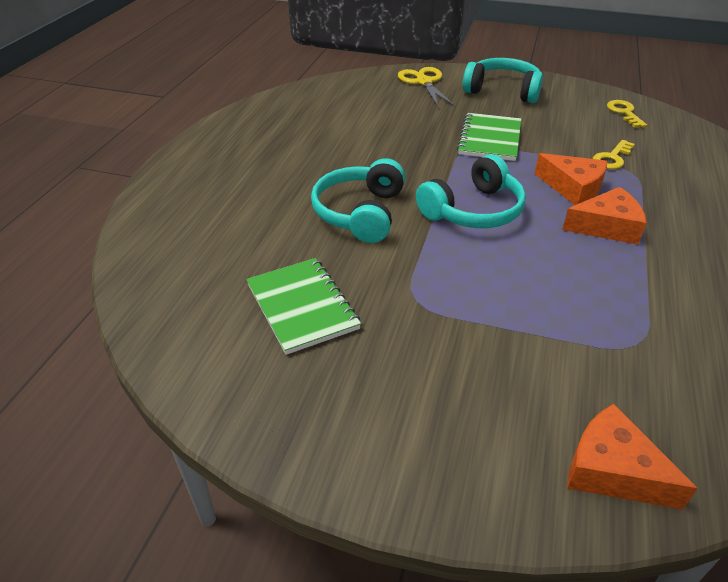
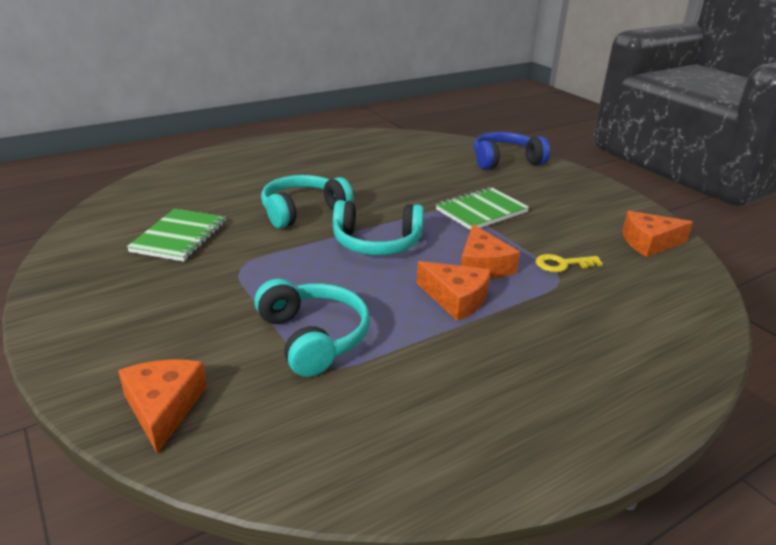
camera: 40 degrees right, 10 degrees down
yellow scissors [398,67,455,106] -> blue headphones [474,132,550,169]
turquoise headphones [463,58,543,103] -> turquoise headphones moved to [254,279,370,377]
yellow key [607,100,647,128] -> orange cheese [622,211,693,257]

